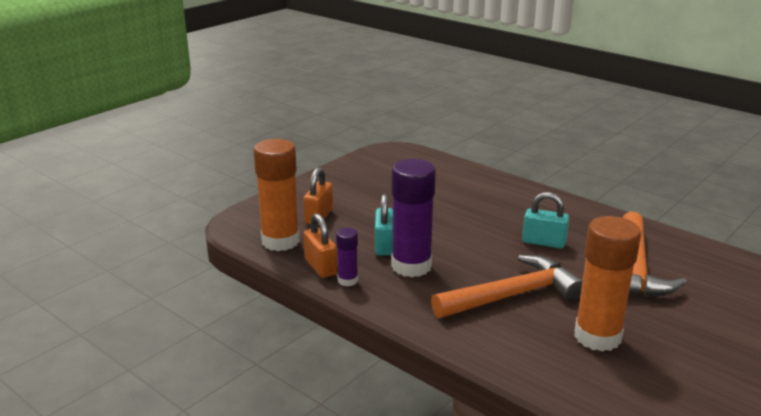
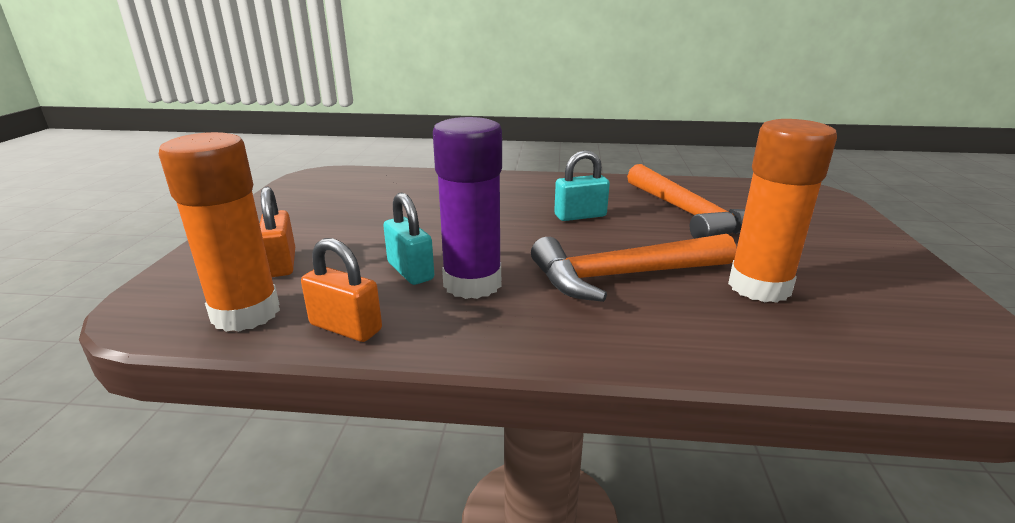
camera: 35 degrees left, 0 degrees up
purple glue stick [336,228,358,286] -> none
orange hammer [431,255,583,318] -> orange hammer turned 135 degrees counterclockwise [531,234,736,302]

